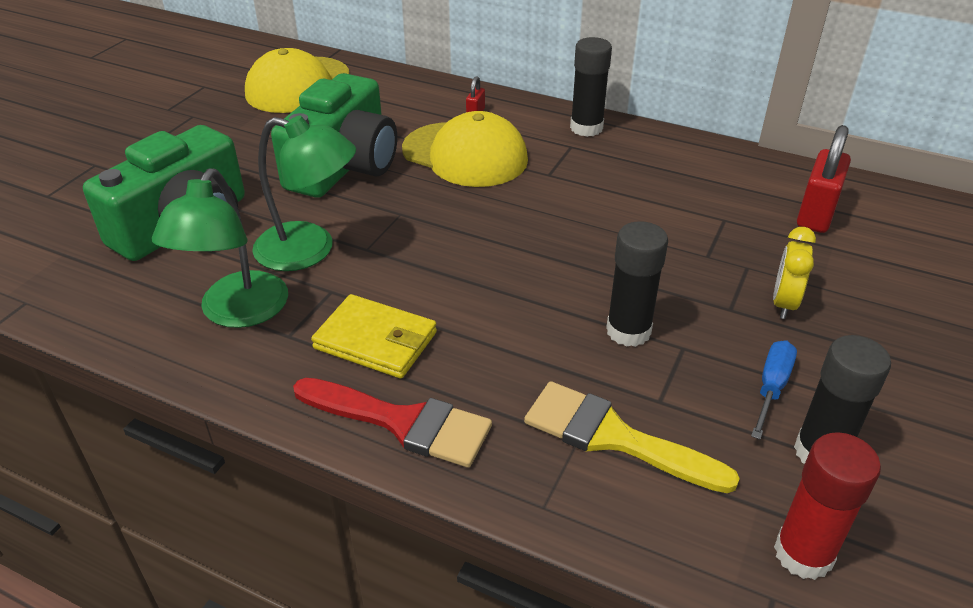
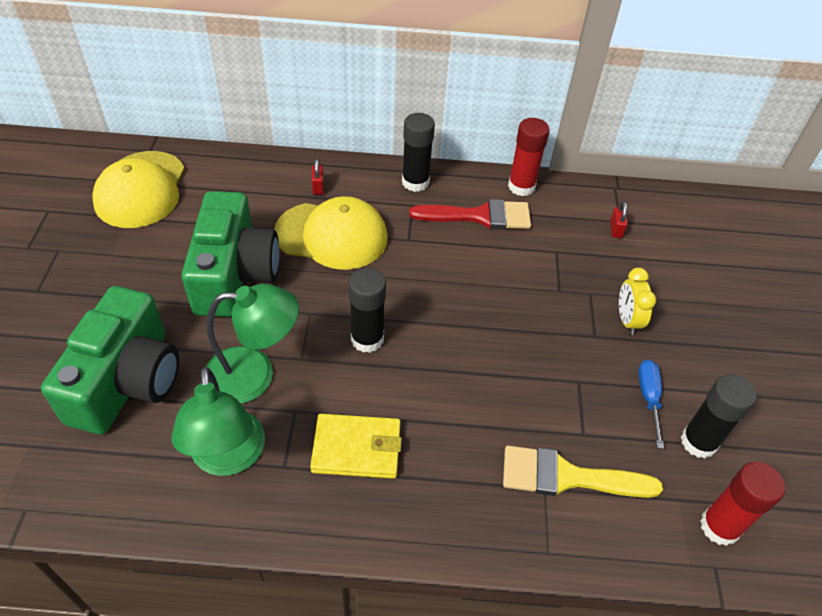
camera: 25 degrees left, 10 degrees up
red brush [293,378,492,468] -> red brush moved to [409,199,531,229]
black glue stick [606,221,668,347] -> black glue stick moved to [348,268,386,353]
red padlock [797,125,851,233] -> red padlock [610,201,628,238], size x0.48
none -> red glue stick [508,118,549,196]

